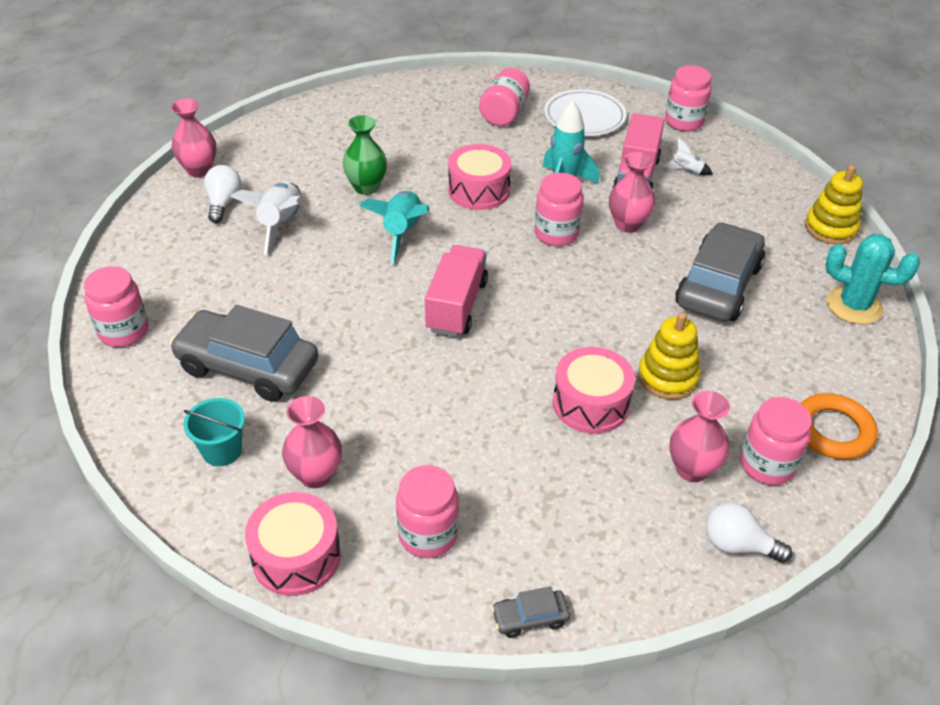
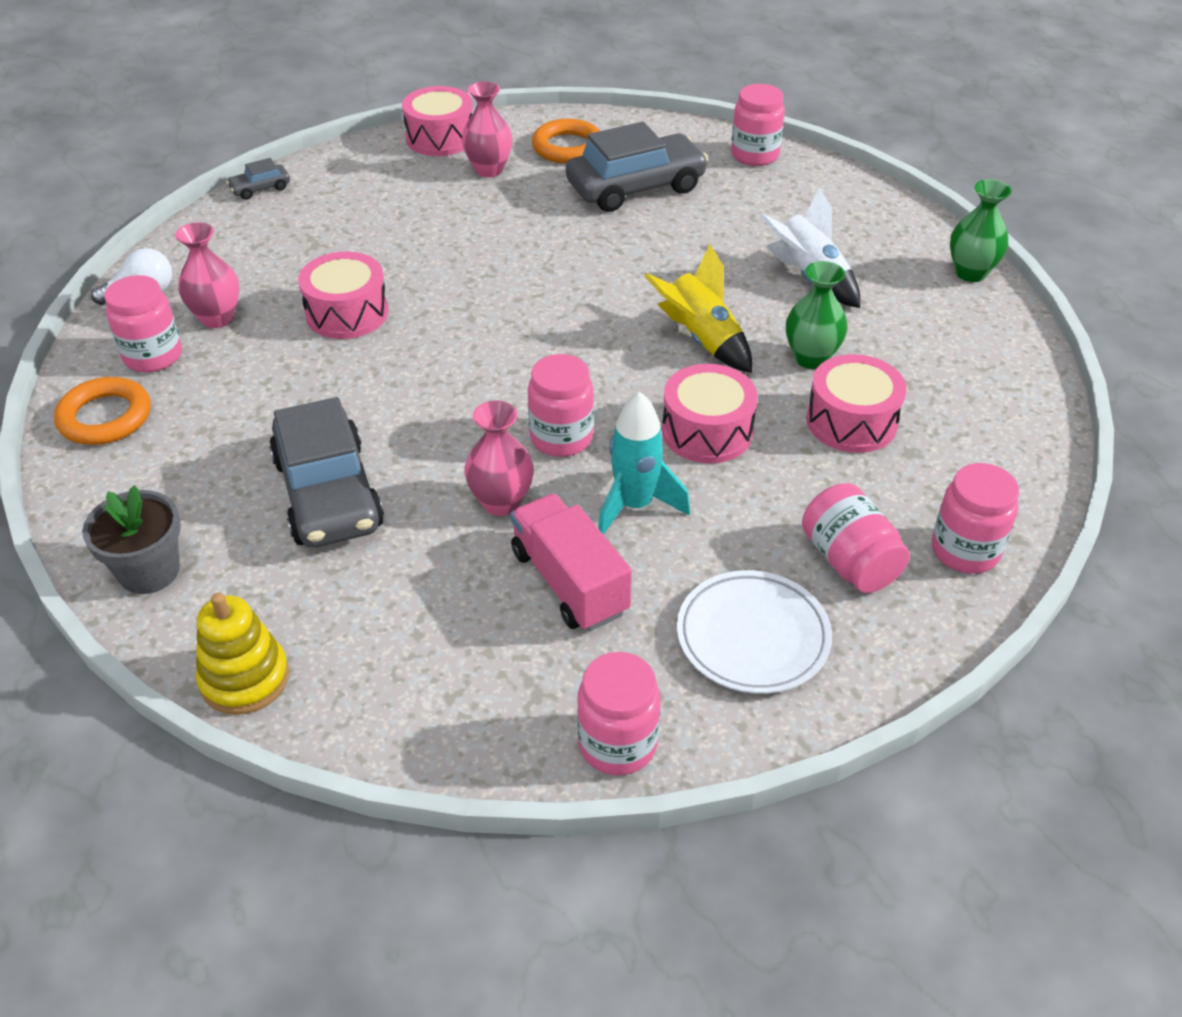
camera: 135 degrees right, 0 degrees up
pink vase [171,98,216,177] -> green vase [950,179,1012,282]
turquoise bucket [183,398,245,466] -> orange ring [532,119,600,164]
white light bulb [204,165,241,223] -> none
turquoise rocket [359,191,429,264] -> yellow rocket [644,244,752,373]
pink jar [396,465,459,558] -> pink jar moved to [932,463,1019,574]
pink truck [425,245,488,337] -> none
grey car [491,586,570,638] -> grey car turned 150 degrees counterclockwise [226,158,290,200]
yellow stacking toy [638,312,701,400] -> none
white rocket [662,138,713,175] -> none
turquoise cactus [825,234,920,324] -> grey flower pot [82,485,181,594]
none -> pink drum [806,354,907,453]

